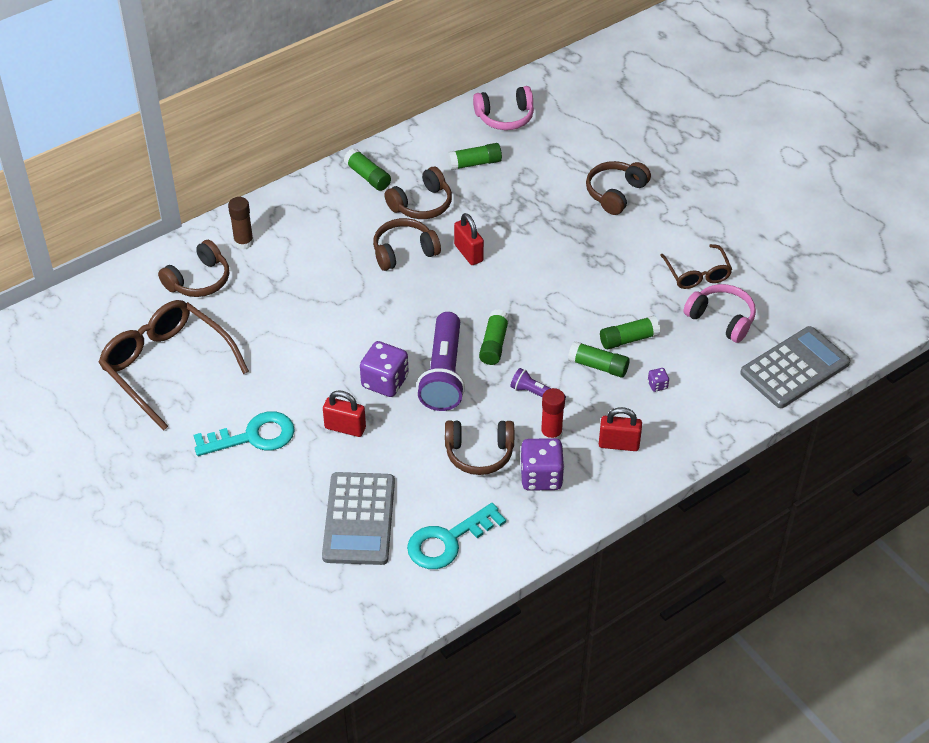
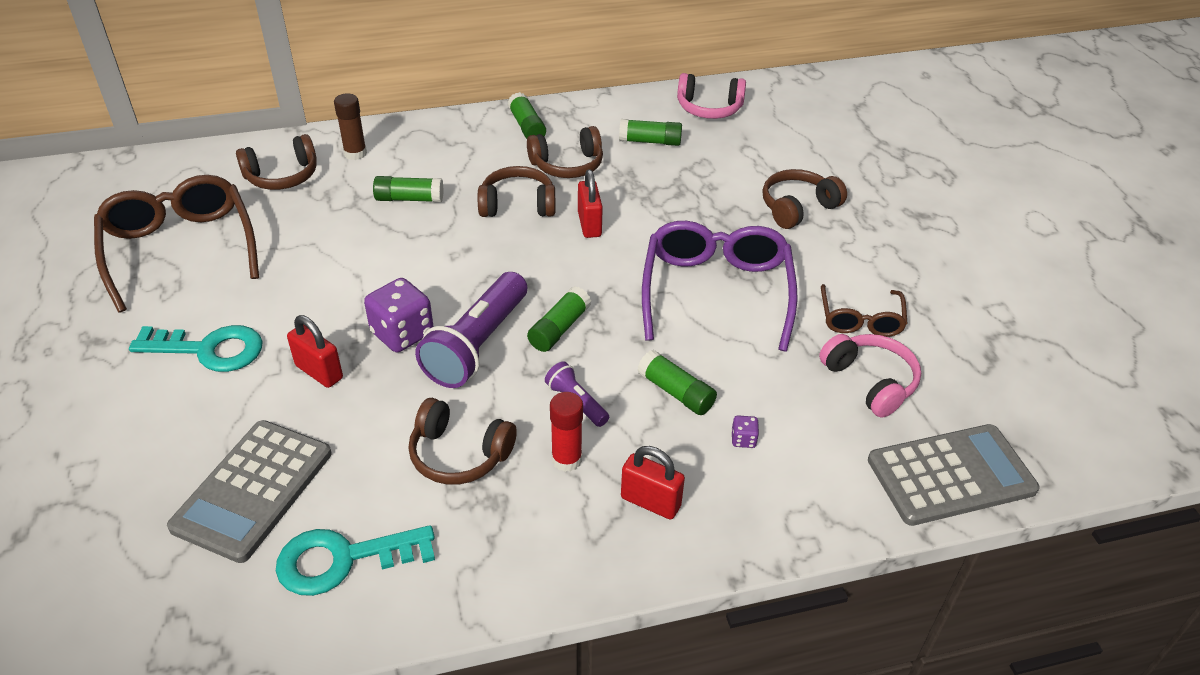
camera: 20 degrees right, 5 degrees down
purple dice [520,438,564,491] -> none
green glue stick [600,315,660,349] -> green glue stick moved to [373,176,444,202]
none -> purple glasses [642,221,798,351]

